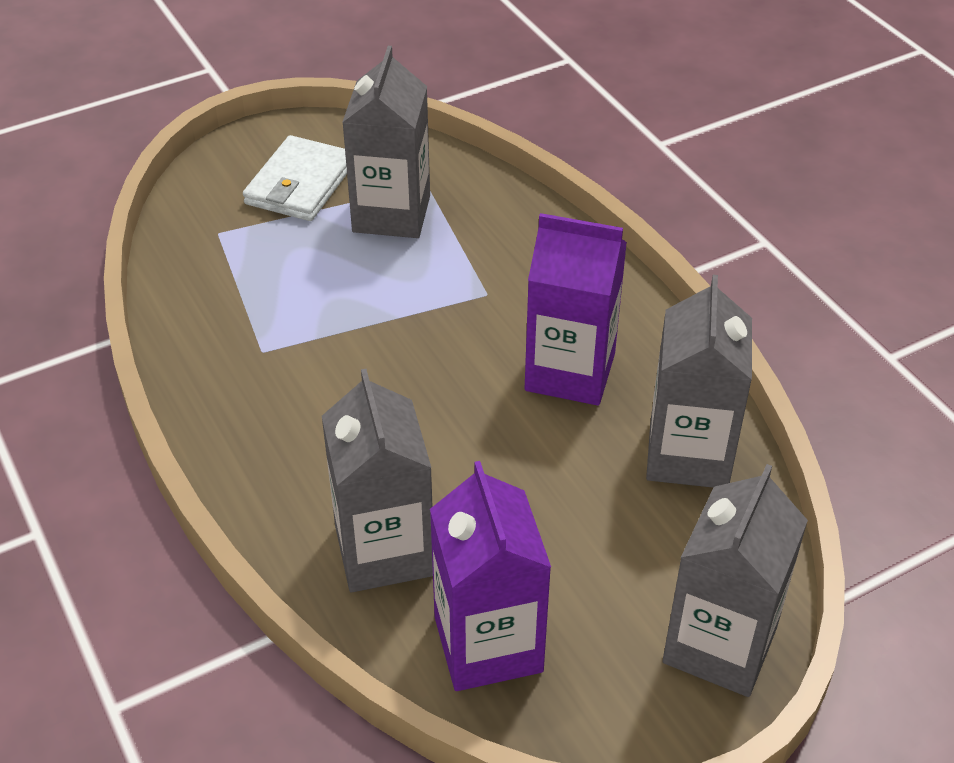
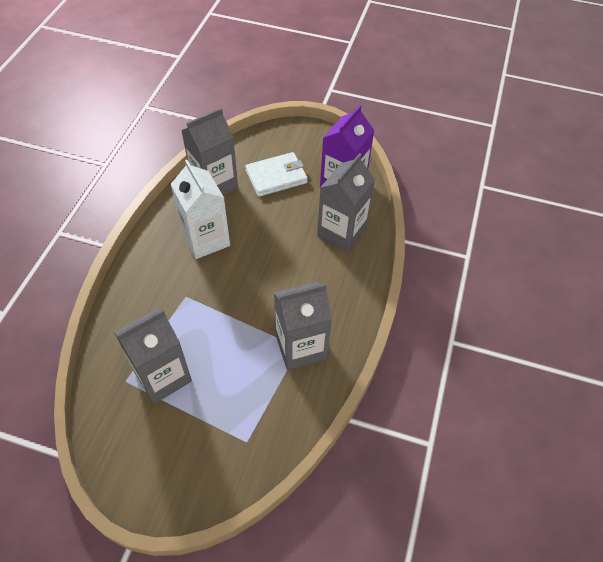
camera: 135 degrees left, 10 degrees up
white wallet [243,135,347,221] -> white wallet moved to [245,152,308,197]
purple carton [525,213,627,406] -> white carton [171,160,230,259]
grey carton [663,464,808,697] -> grey carton moved to [274,281,332,370]

